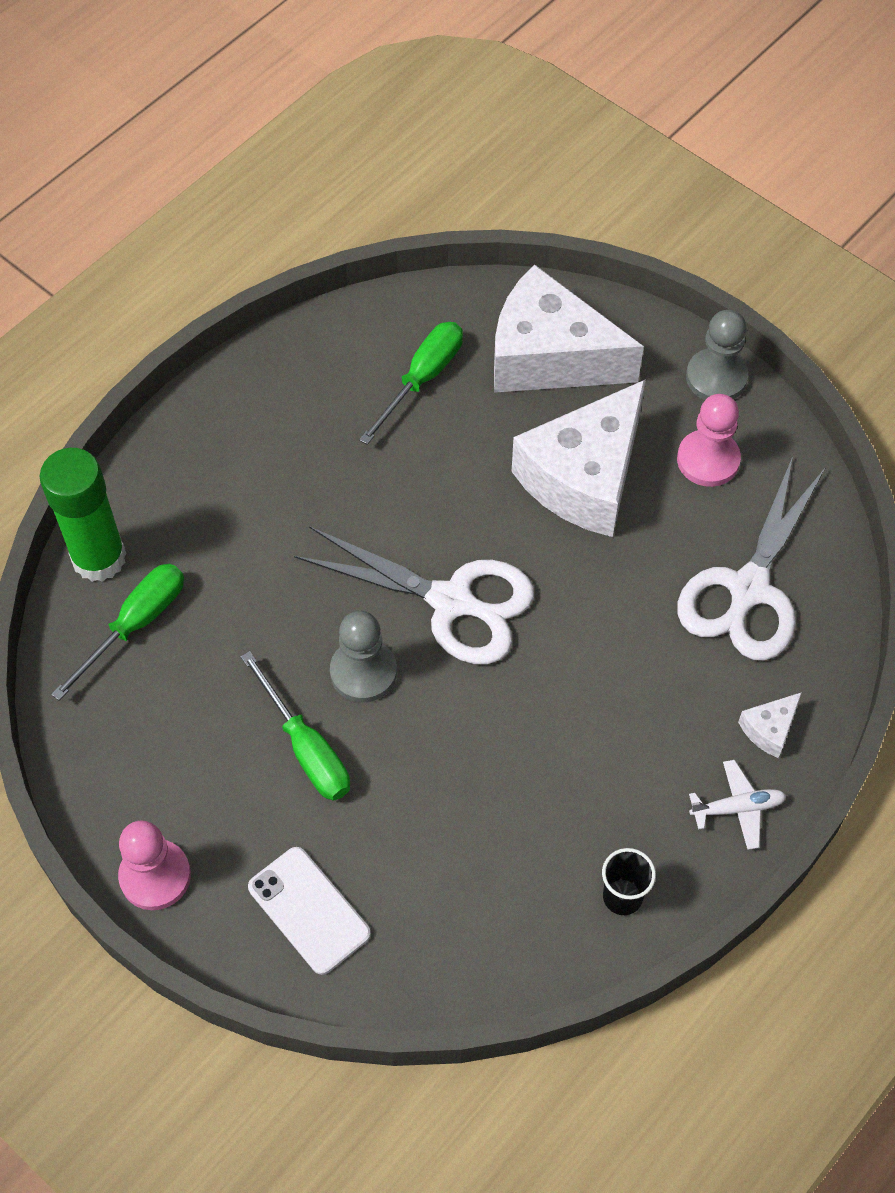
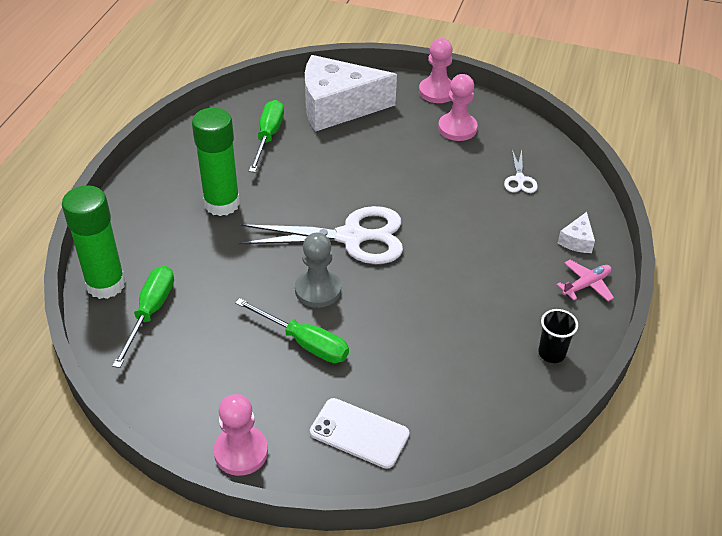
camera: 25 degrees left, 15 degrees down
white cheese [512,379,646,537] -> none
white scissors [677,456,826,660] -> white scissors [504,150,538,193], size x0.45
grey pawn [686,310,748,400] -> pink pawn [419,38,453,103]
white plane [689,760,786,850] -> pink plane [556,260,614,301]
none -> green glue stick [192,108,240,216]

